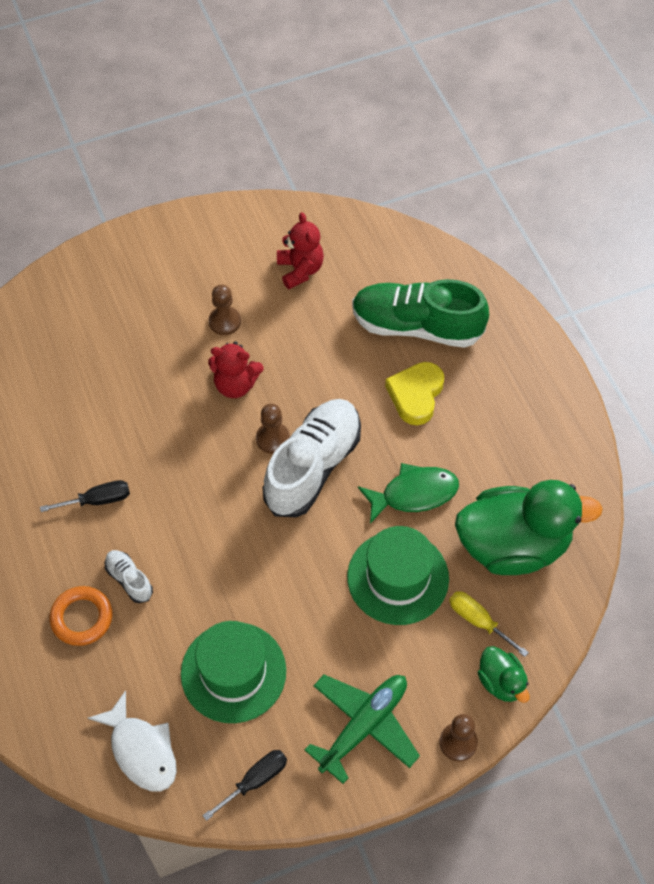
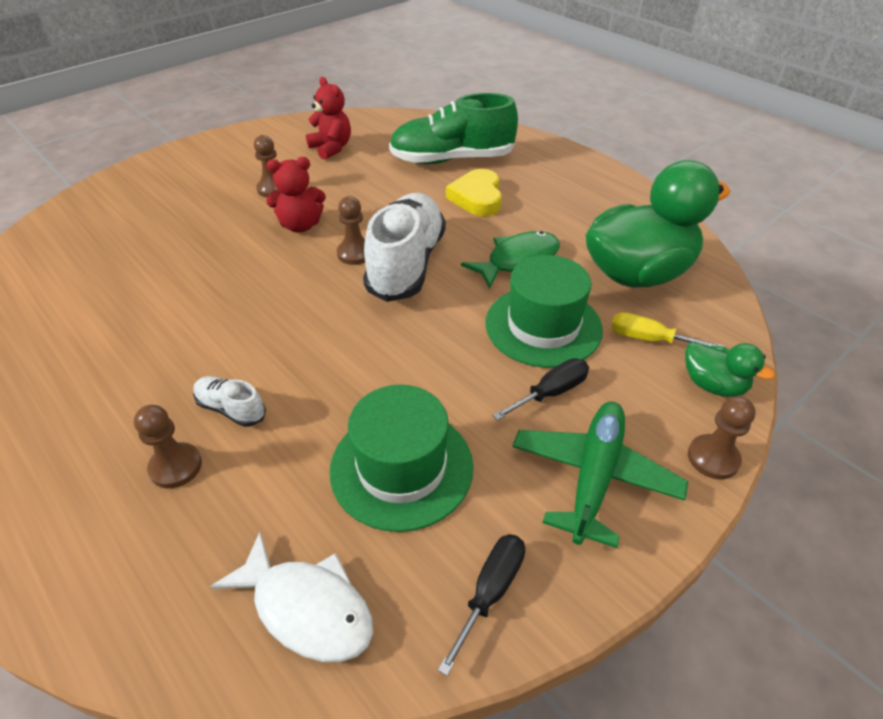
camera: 20 degrees left, 15 degrees down
black screwdriver [40,480,130,512] -> black screwdriver moved to [492,358,589,421]
orange ring [49,586,112,646] -> brown pawn [134,405,202,488]

